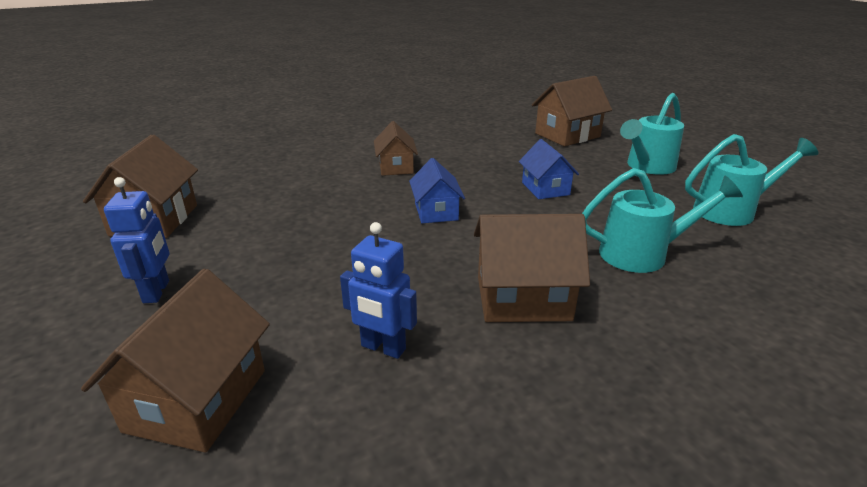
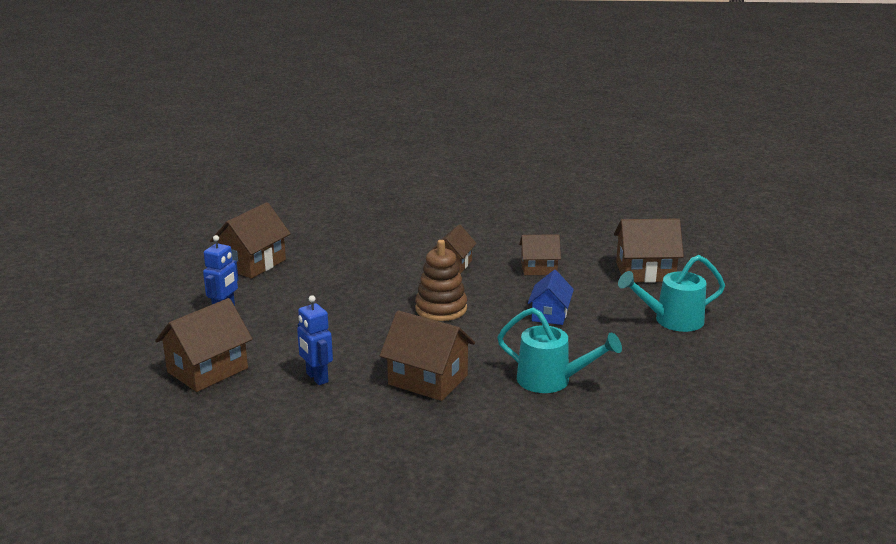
camera: 30 degrees right, 5 degrees down
blue house [409,158,465,223] -> brown stacking toy [415,240,467,321]
turquoise watering can [685,134,819,226] -> none
none -> brown house [519,234,561,275]

